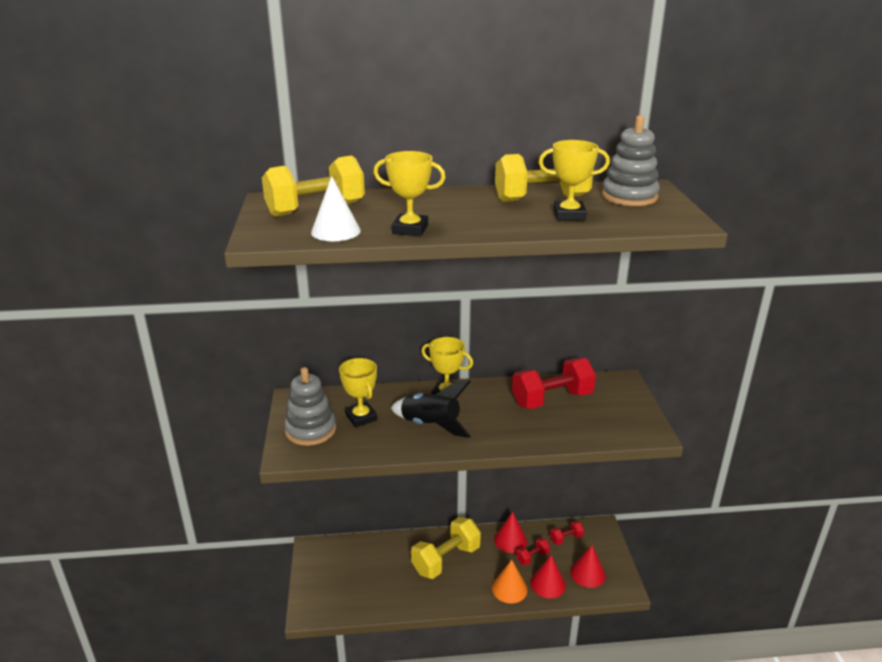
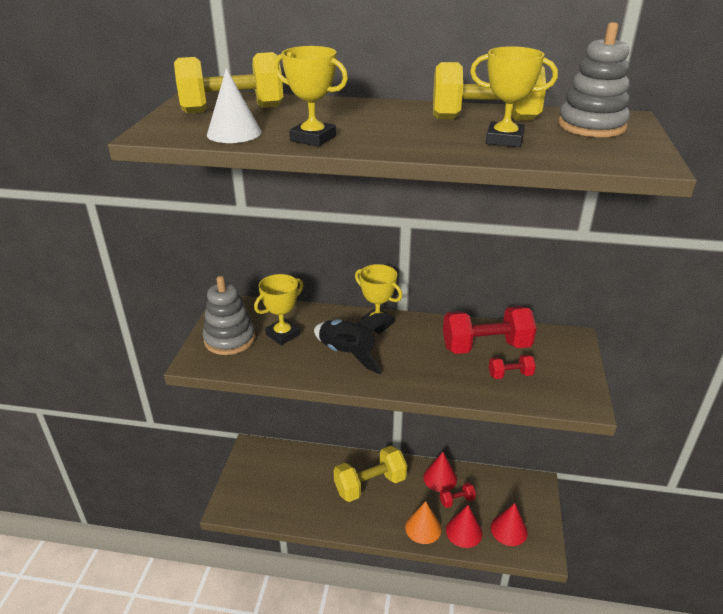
camera: 15 degrees right, 5 degrees up
yellow trophy [339,358,377,427] -> yellow trophy turned 60 degrees clockwise [254,274,303,345]
red dumbbell [550,521,584,545] -> red dumbbell moved to [489,354,536,379]

